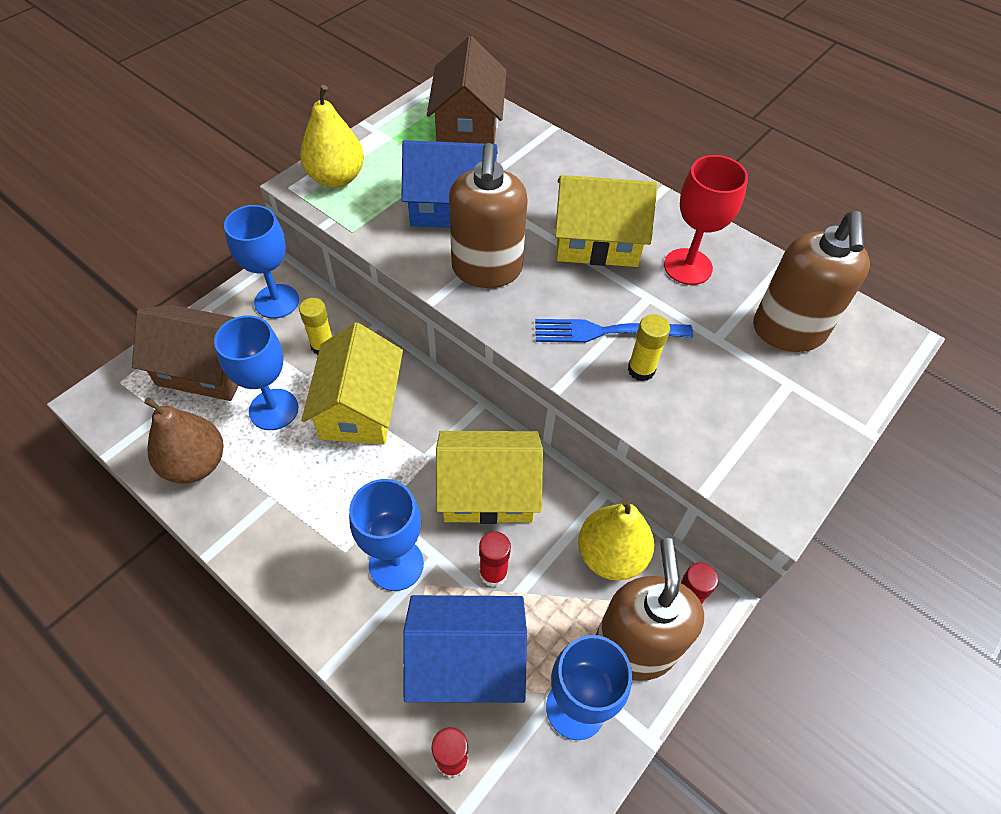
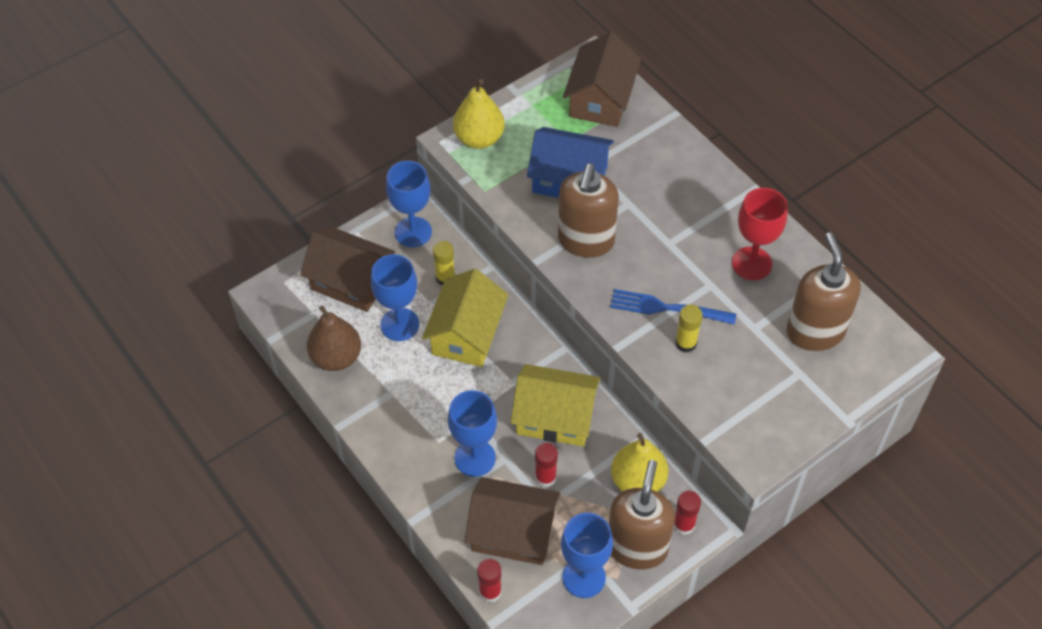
camera: 15 degrees right, 0 degrees up
blue house [403,595,527,703] -> brown house [465,477,560,565]
yellow house [555,175,657,267] -> none
brown soap dispenser [753,211,870,352] -> brown soap dispenser turned 150 degrees clockwise [787,232,861,351]

